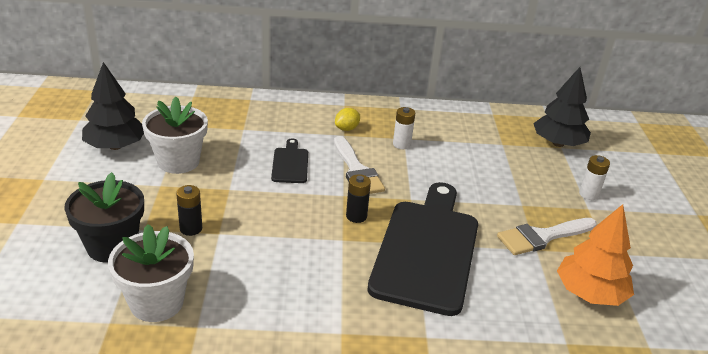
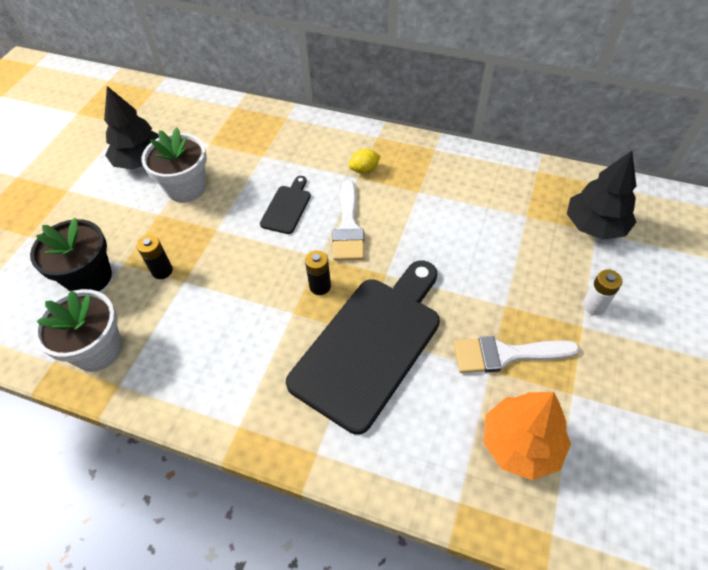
camera: 25 degrees right, 20 degrees up
white battery [393,107,415,149] -> none

